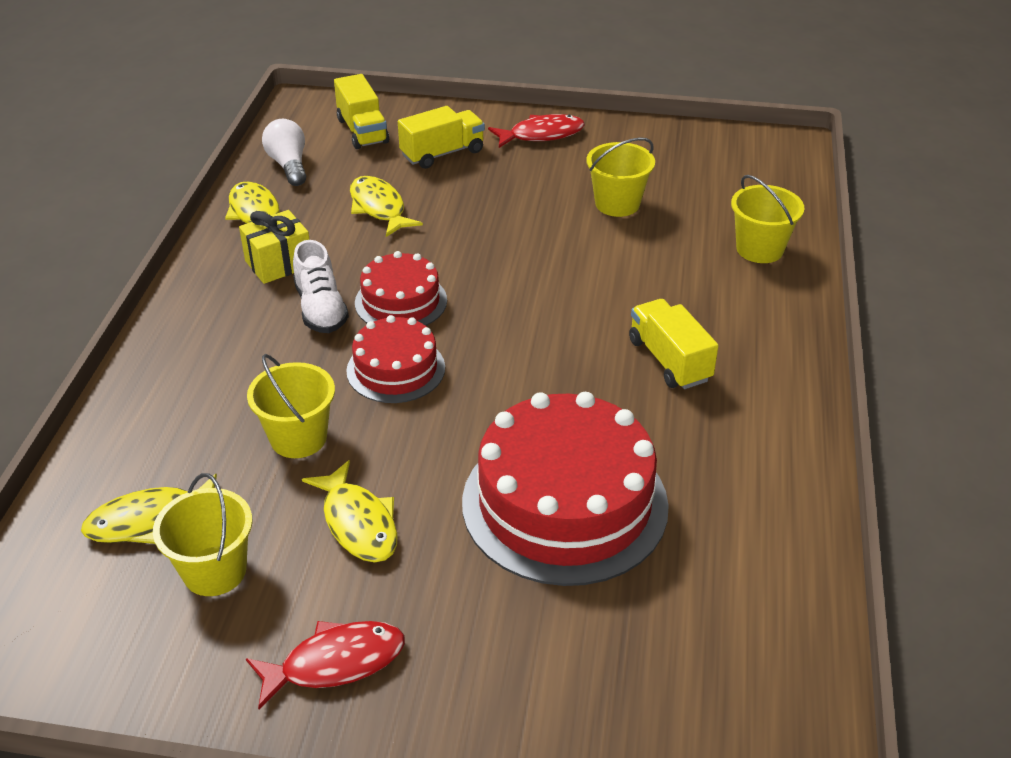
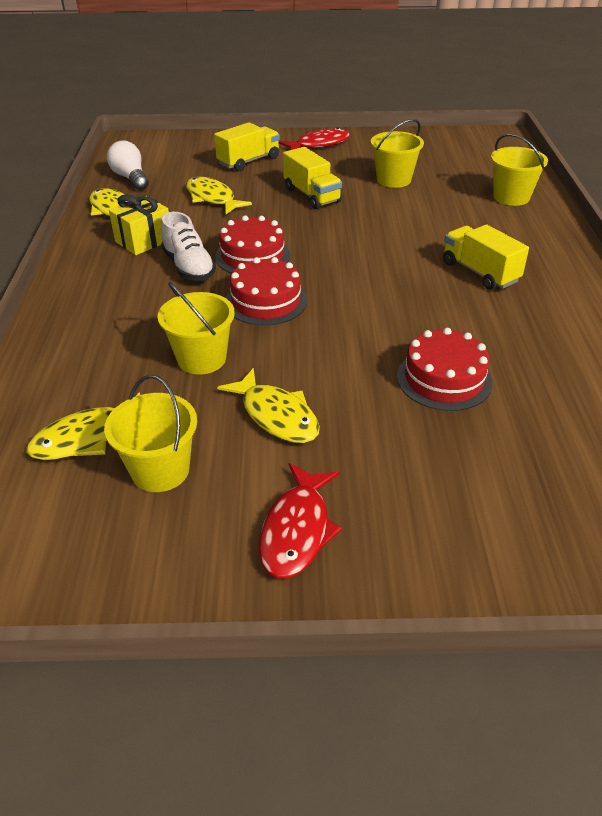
camera: 10 degrees left, 0 degrees up
red fish [246,621,405,710] -> red fish turned 135 degrees clockwise [259,463,342,579]
yellow truck [334,74,389,149] -> yellow truck moved to [283,147,342,209]
red cake [462,392,669,586] -> red cake [397,328,492,411], size x0.54

